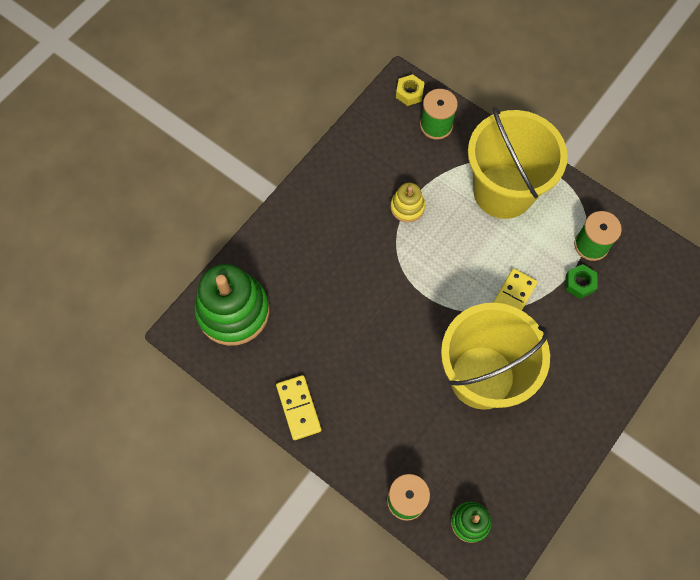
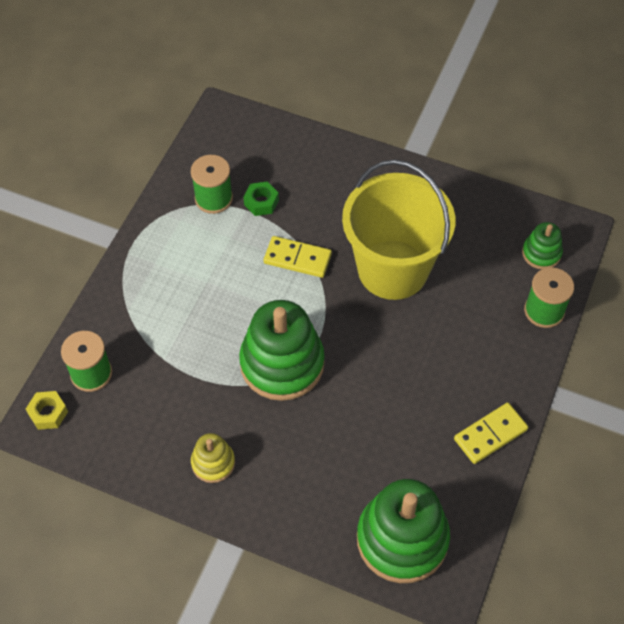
camera: 105 degrees left, 10 degrees down
yellow stacking toy [390,183,425,223] -> yellow stacking toy moved to [191,433,235,483]
yellow bucket [468,107,568,219] -> none
none -> green stacking toy [239,300,325,401]

